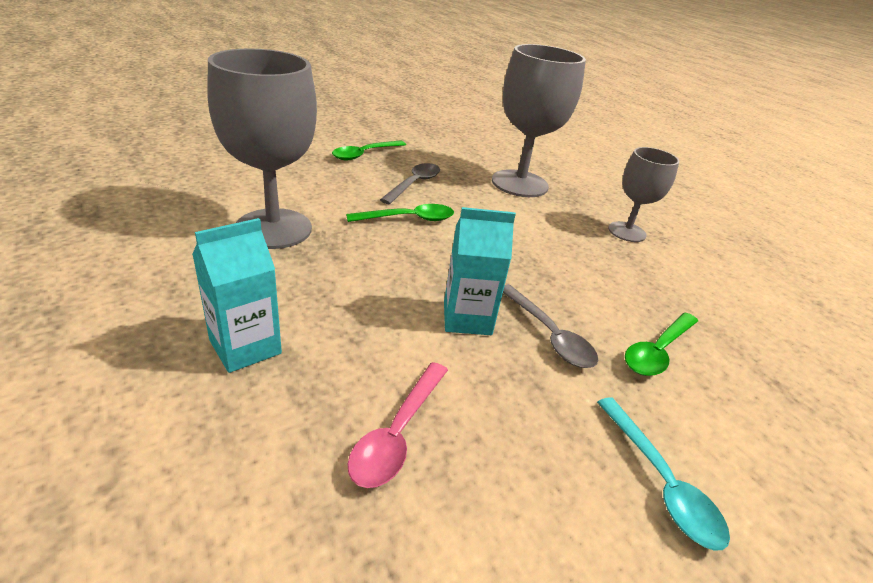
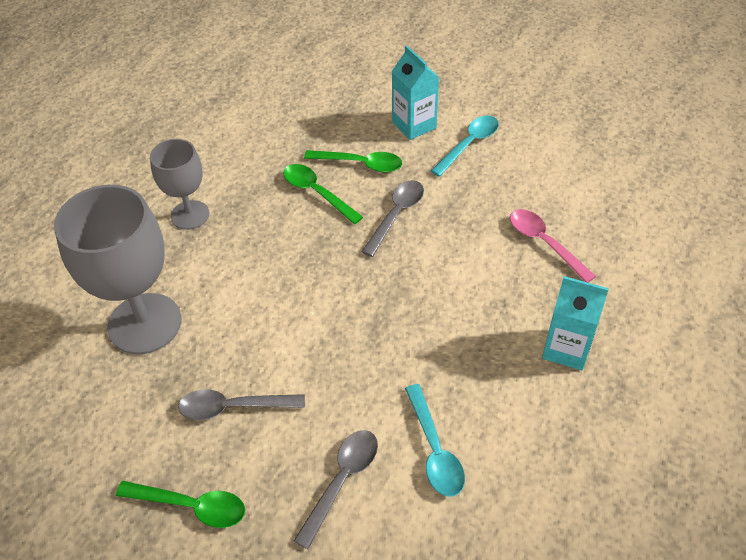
camera: 115 degrees left, 15 degrees up
grey goblet [207,49,317,249] -> turquoise spoon [405,384,465,497]
green spoon [346,204,454,222] -> green spoon moved to [283,164,363,224]
pink spoon [348,362,448,488] -> pink spoon turned 120 degrees counterclockwise [510,209,596,283]
turquoise carton [444,207,516,335] -> turquoise carton moved to [391,46,439,140]
none -> grey spoon [294,430,378,549]

